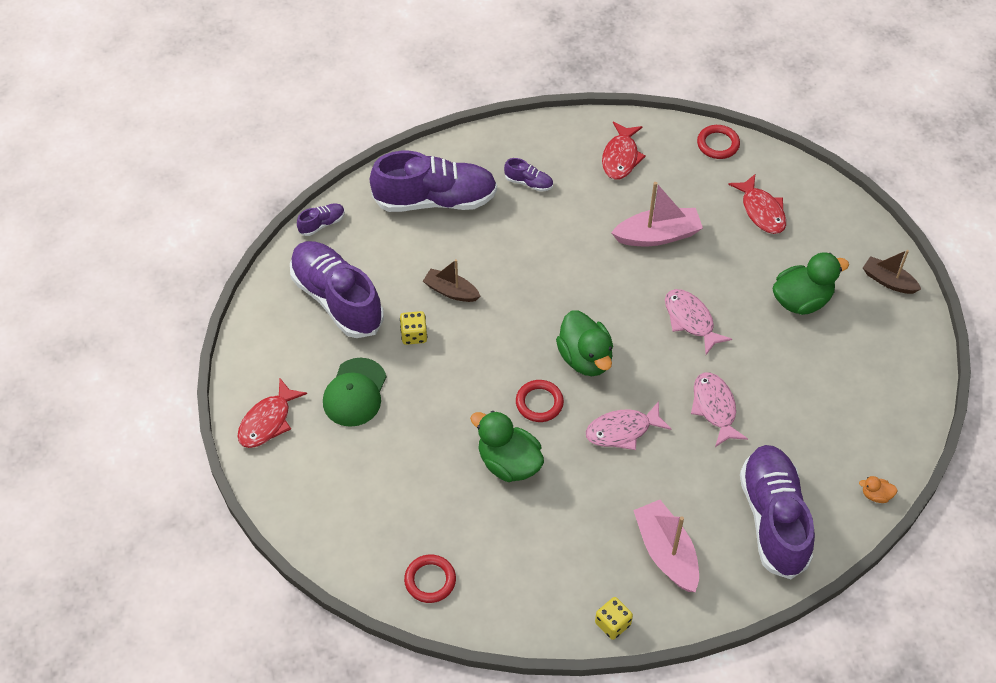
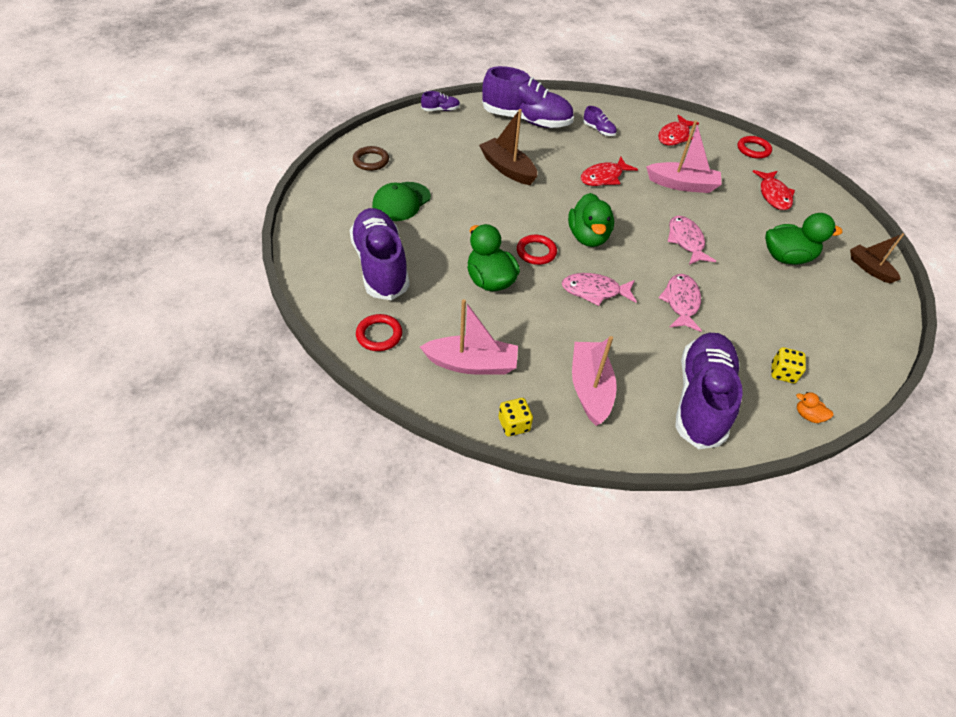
camera: 20 degrees right, 5 degrees down
red fish [237,378,307,448] -> red fish moved to [581,157,638,186]
purple shoe [290,241,384,338] -> purple shoe moved to [350,208,409,300]
yellow dice [400,311,427,345] -> yellow dice moved to [771,347,806,383]
brown boat [423,259,481,302] -> brown boat [479,109,537,185], size x1.54
none -> brown ring [353,146,389,171]
none -> pink boat [420,299,518,375]

